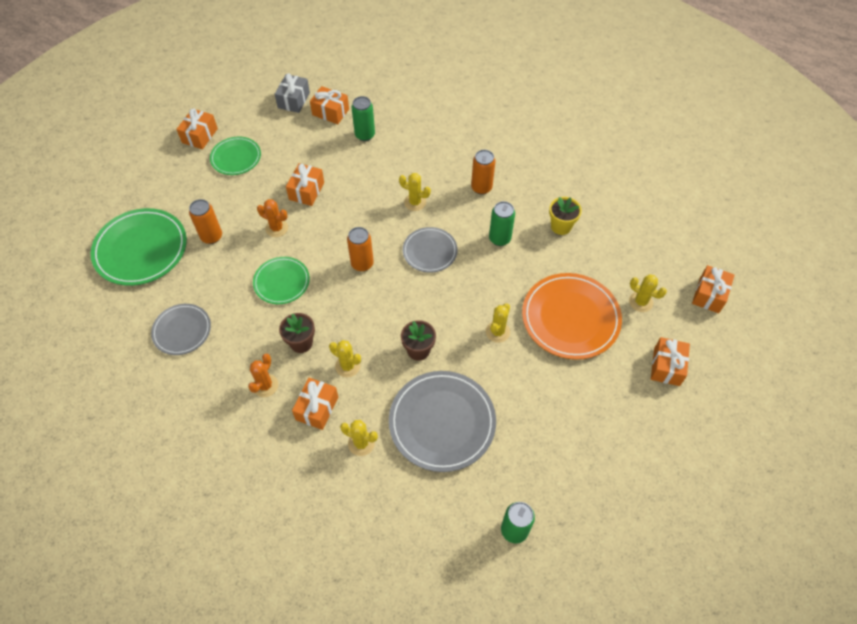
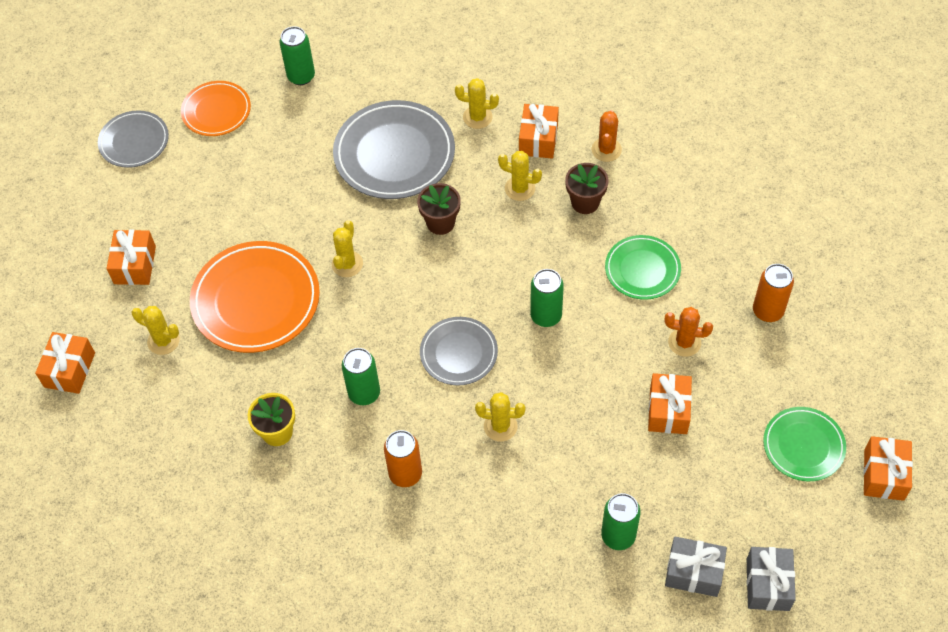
camera: 170 degrees right, 0 degrees up
green plate [91,208,187,286] -> none
grey plate [151,304,211,355] -> grey plate moved to [98,111,169,168]
orange gift [310,86,349,124] -> grey gift [665,537,727,597]
orange can [347,227,374,272] -> green can [530,269,564,327]
none -> orange plate [181,81,251,136]

